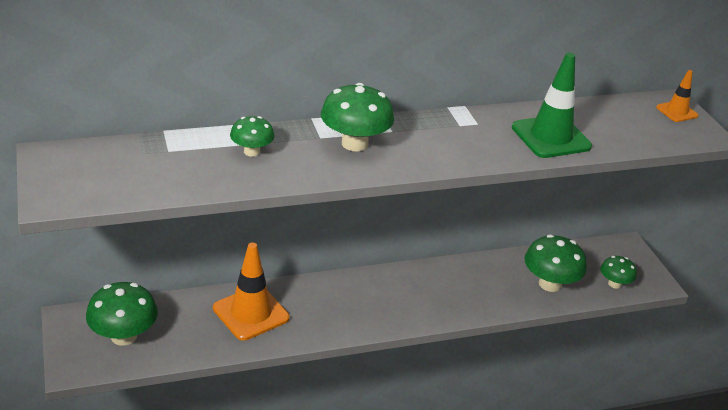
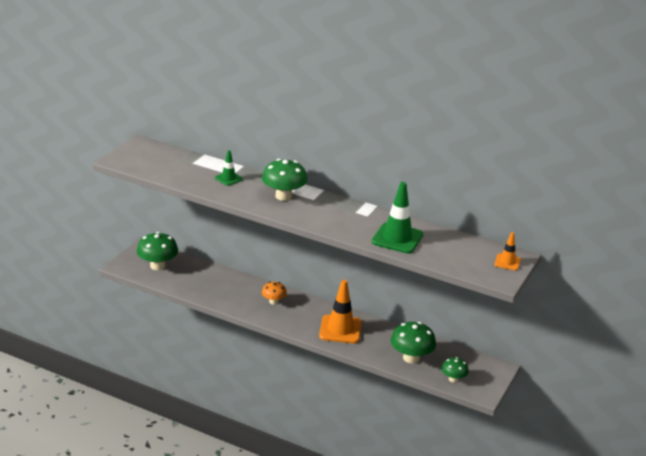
camera: 45 degrees right, 5 degrees down
orange traffic cone [213,242,290,341] -> orange traffic cone moved to [319,280,362,343]
green mushroom [230,116,275,157] -> green traffic cone [215,150,243,186]
none -> orange mushroom [262,282,287,305]

